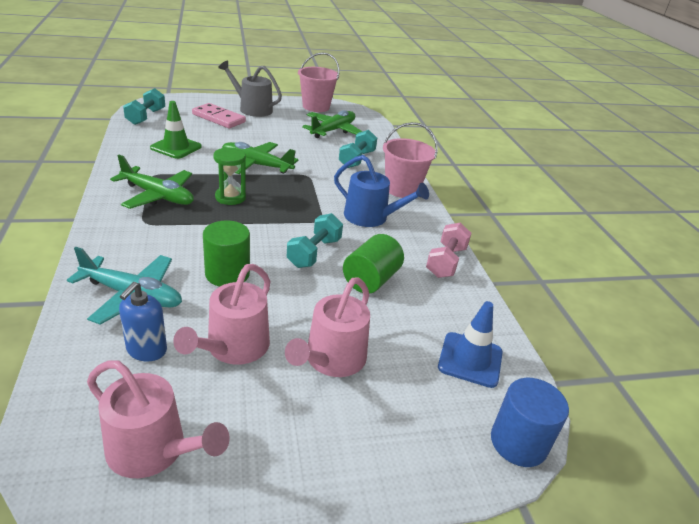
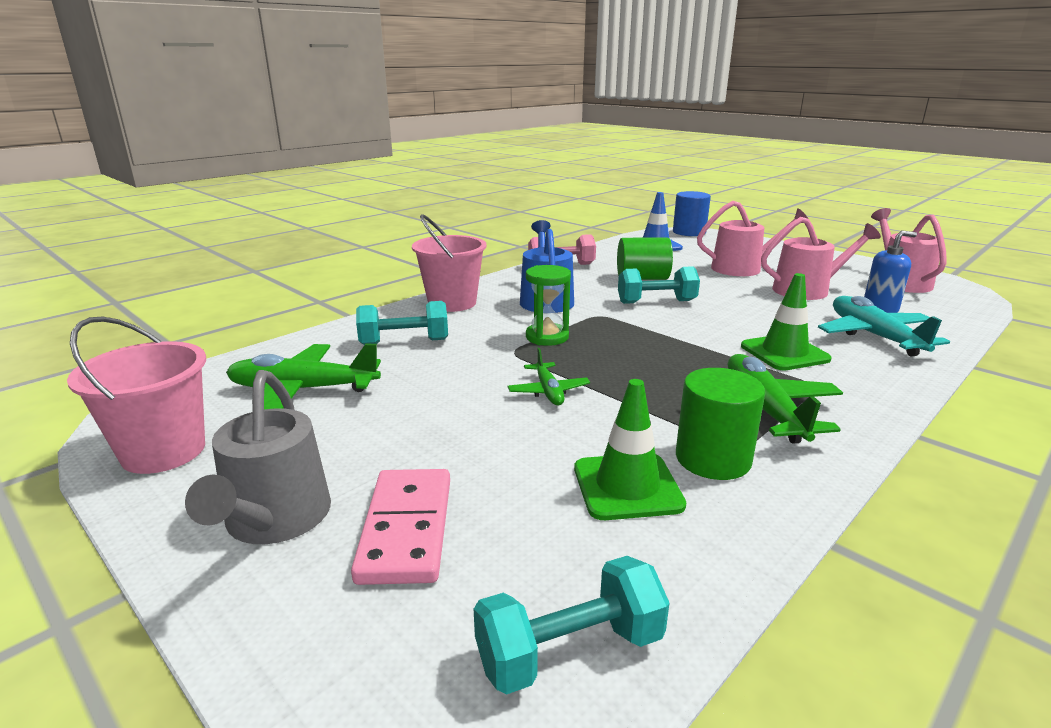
camera: 120 degrees left, 10 degrees down
green cylinder [203,220,250,286] -> green cylinder moved to [676,368,766,480]
green hourglass [213,147,246,205] -> green hourglass moved to [526,265,571,346]
green plane [222,142,298,174] -> green plane [508,348,590,405], size x0.56
none -> green traffic cone [741,273,832,371]

